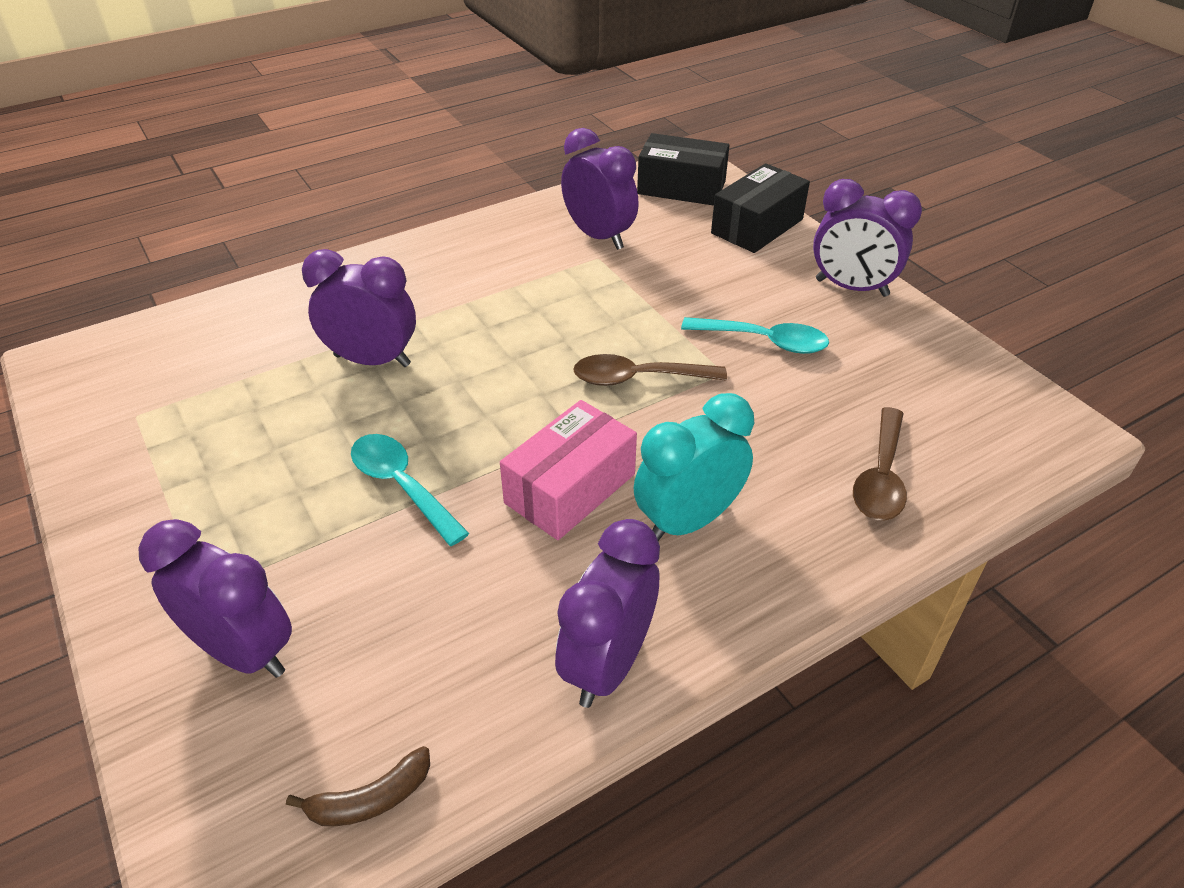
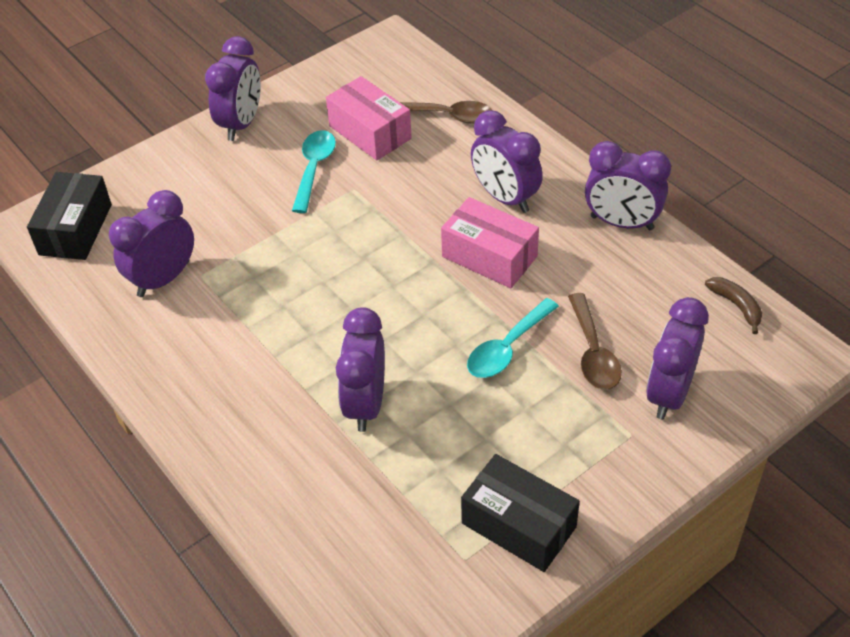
camera: 95 degrees left, 5 degrees up
brown spoon [573,354,727,386] -> brown spoon moved to [568,293,622,390]
turquoise clock [634,393,754,541] -> purple clock [471,110,543,213]
black box [711,163,810,253] -> black box moved to [461,454,580,572]
none -> pink box [326,76,412,160]

